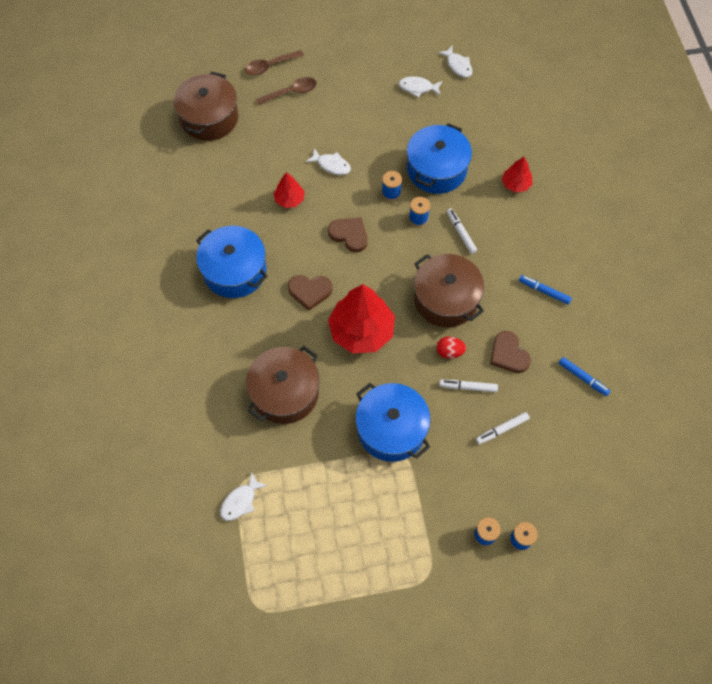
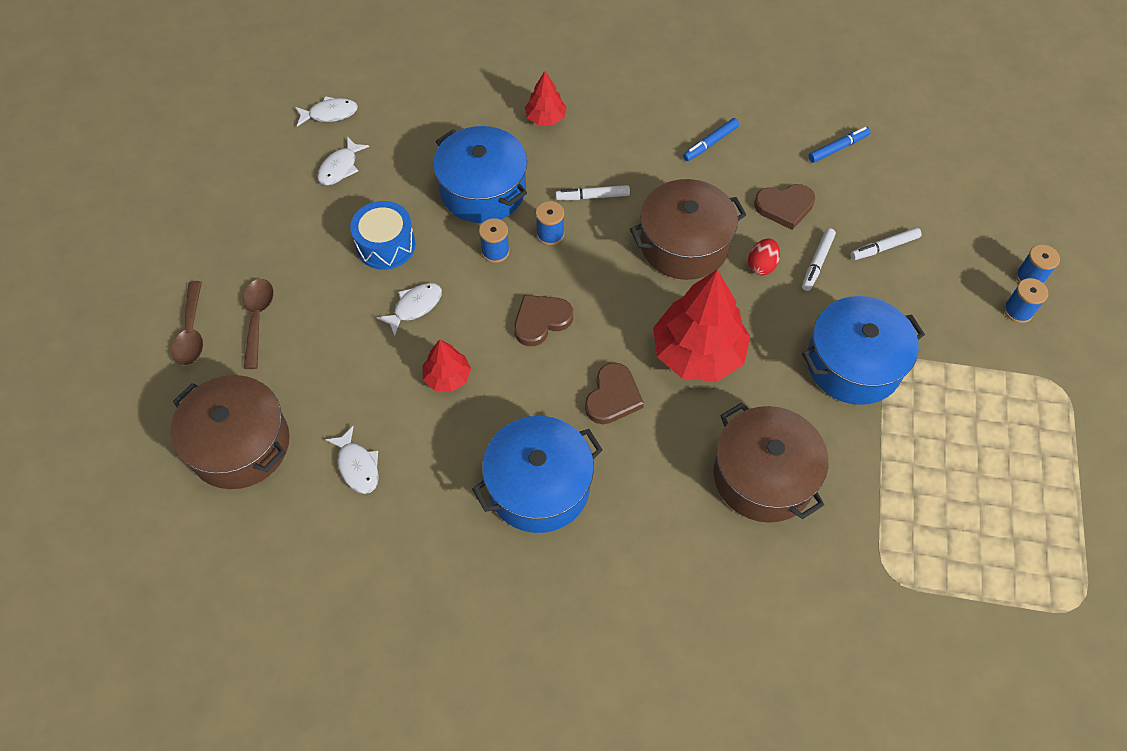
camera: 70 degrees left, 5 degrees down
white fish [220,472,268,521] -> white fish moved to [325,426,379,494]
white marker [476,412,530,444] -> white marker turned 75 degrees clockwise [851,227,922,260]
none -> blue drum [350,201,415,270]

